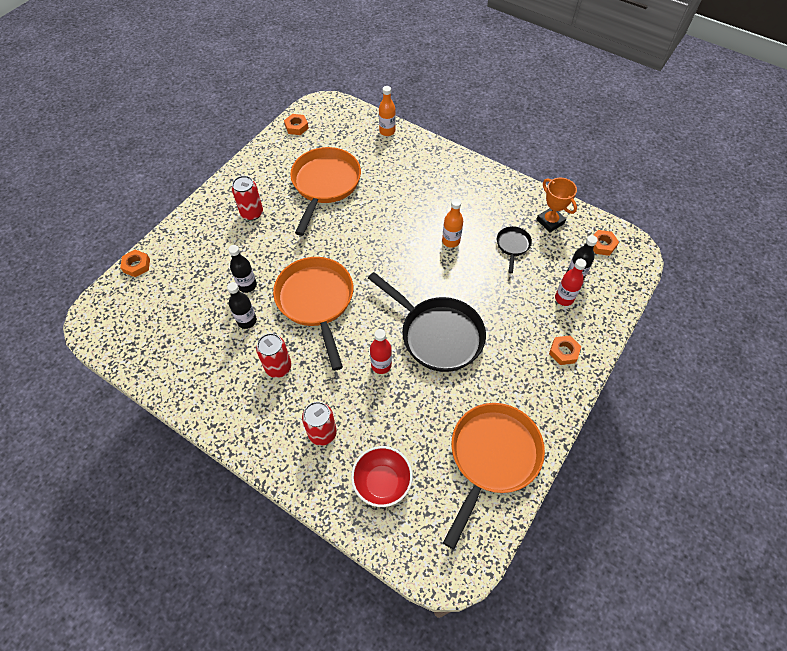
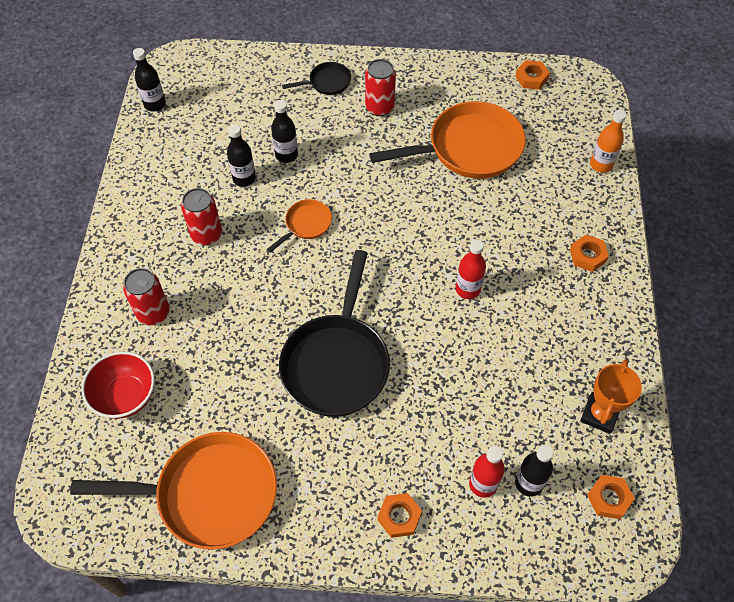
camera: 60 degrees right, 0 degrees up
orange nut [120,250,150,277] -> orange nut moved to [570,235,609,272]
orange pan [273,257,353,371] -> orange pan [267,199,332,252], size x0.47
red bottle [370,329,392,374] -> red bottle moved to [456,240,486,299]
orange bottle [442,199,463,248] -> none
black pan [497,226,532,273] -> black pan moved to [282,62,351,95]
none -> black bottle [133,48,166,112]

